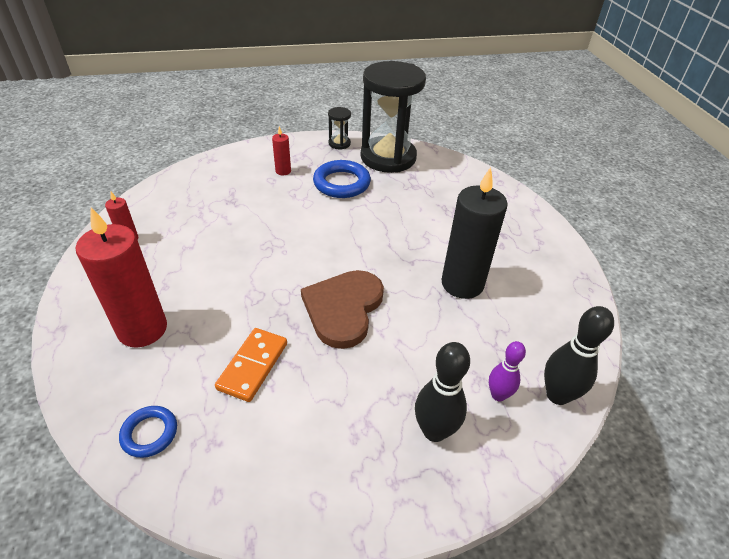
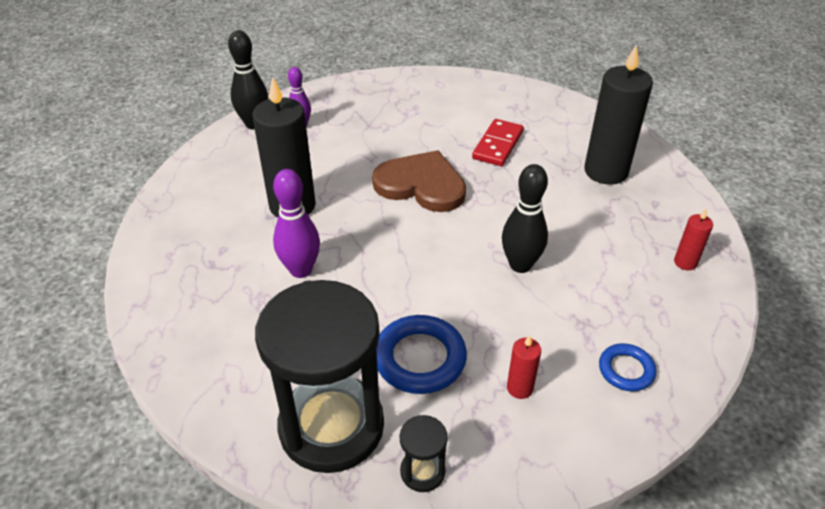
camera: 175 degrees left, 0 degrees up
red candle [76,207,167,348] -> black candle [584,44,653,185]
blue ring [119,406,177,458] -> blue ring moved to [599,343,656,391]
orange domino [215,328,287,402] -> red domino [472,119,524,166]
brown heart [301,270,384,349] -> brown heart turned 90 degrees counterclockwise [372,150,466,212]
black bowling pin [415,342,470,442] -> black bowling pin moved to [502,164,548,273]
none -> purple bowling pin [273,169,320,278]

